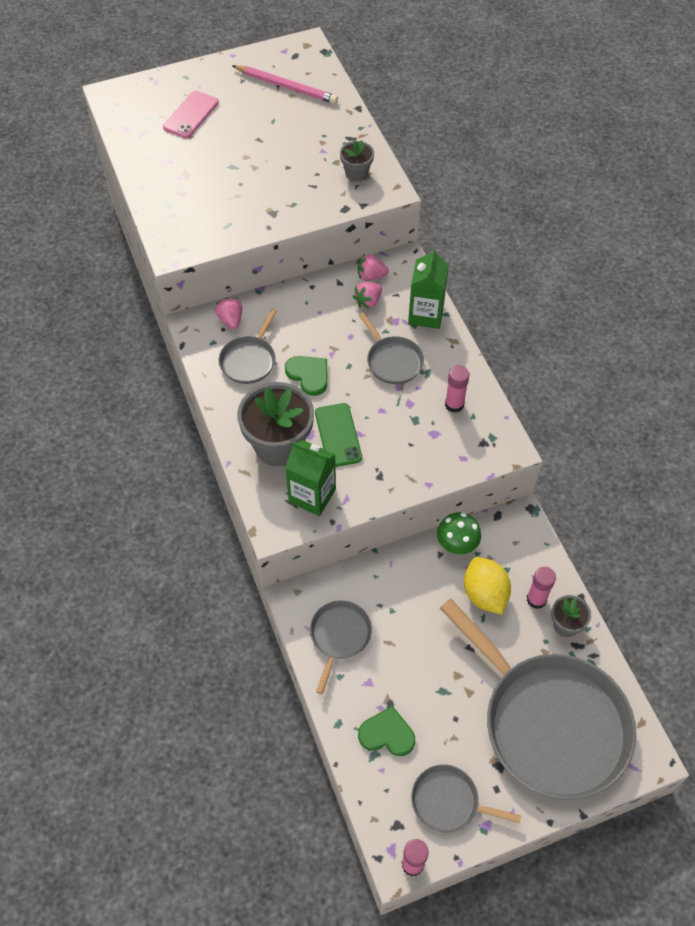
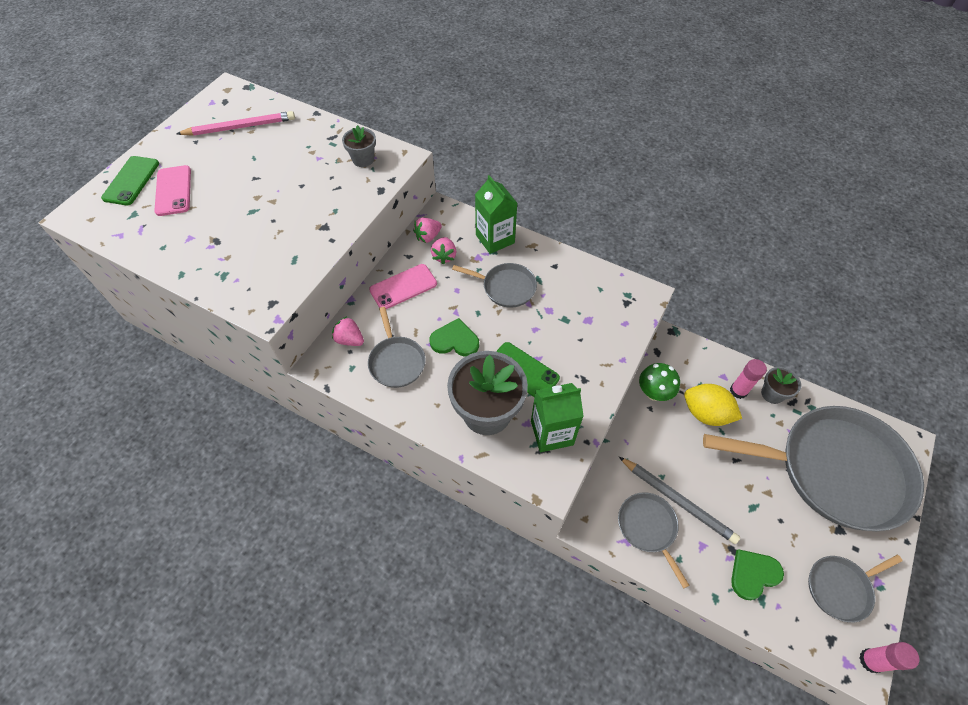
camera: 40 degrees left, 0 degrees up
pink glue stick [445,365,469,413] -> none
none -> green phone [101,156,159,205]
none -> pink phone [369,264,437,309]
none -> grey pencil [619,457,740,544]

